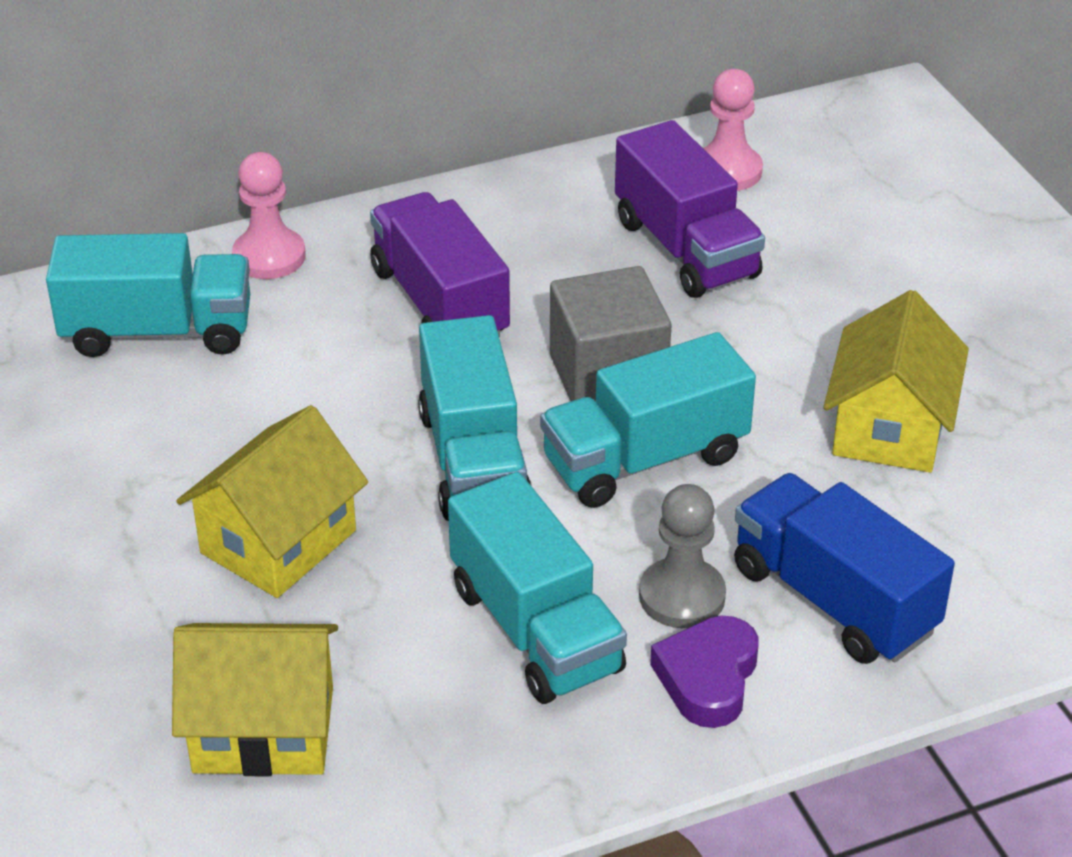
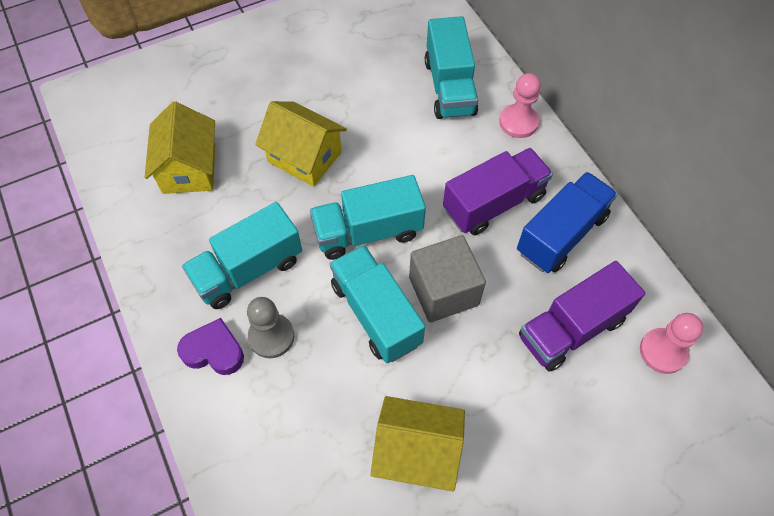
camera: 85 degrees right, 20 degrees up
blue truck [734,473,955,664] -> blue truck moved to [517,172,618,273]

